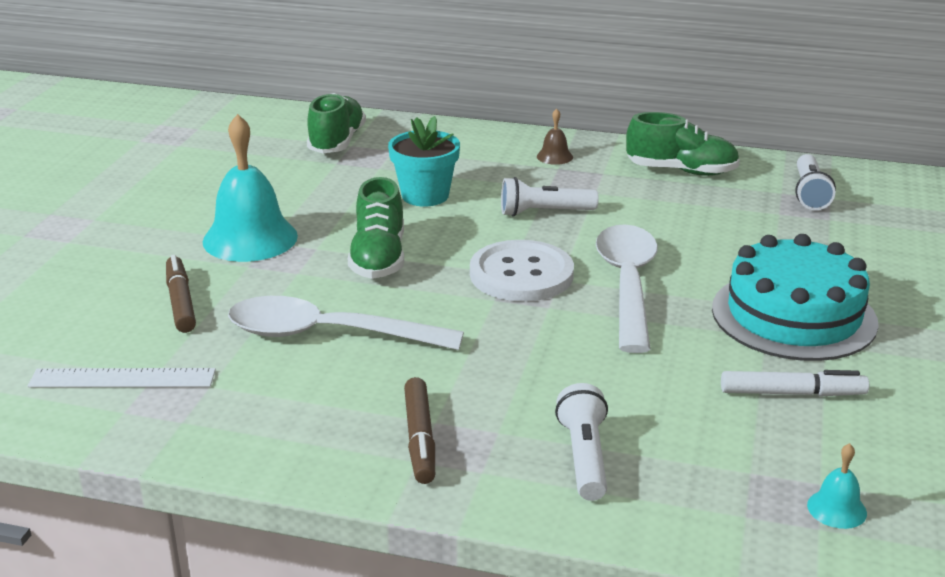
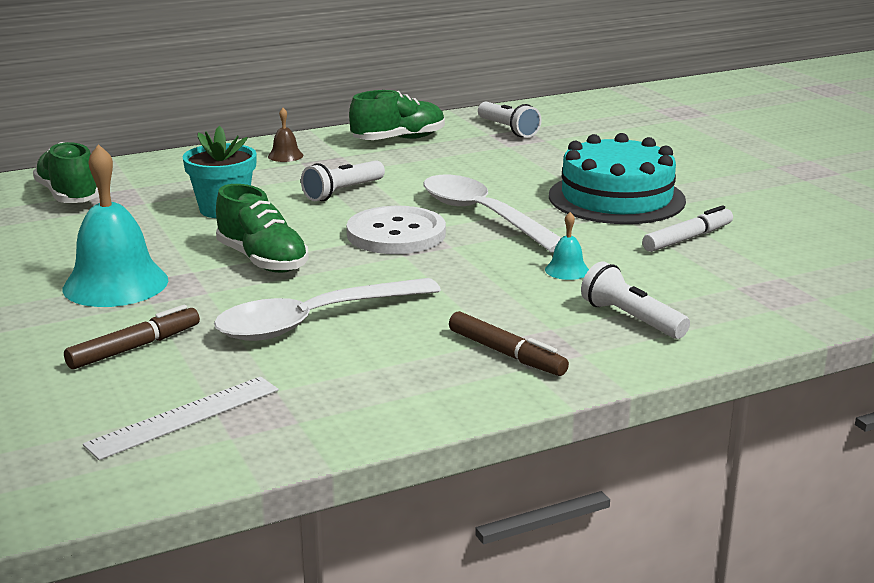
camera: 40 degrees left, 5 degrees down
brown marker [166,255,196,333] -> brown marker turned 105 degrees clockwise [64,305,200,369]
turquoise bell [807,443,867,529] -> turquoise bell moved to [545,212,589,280]

